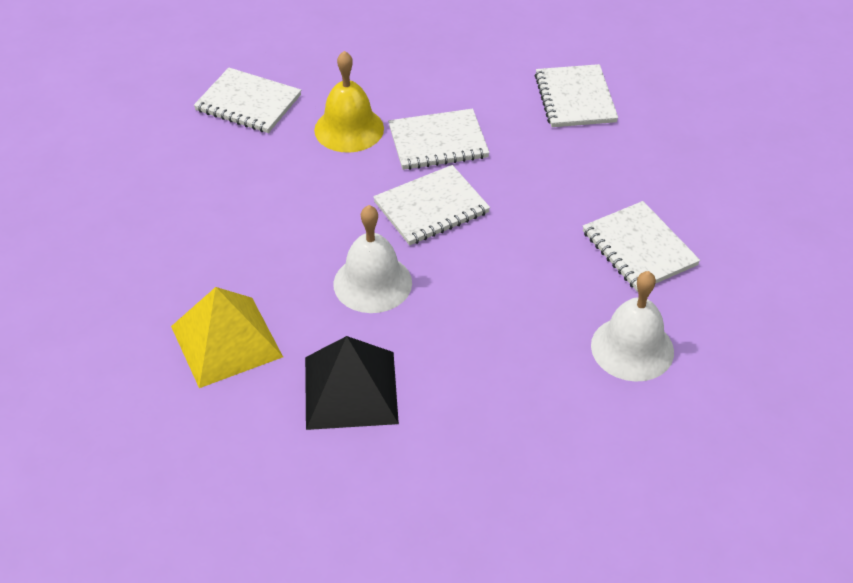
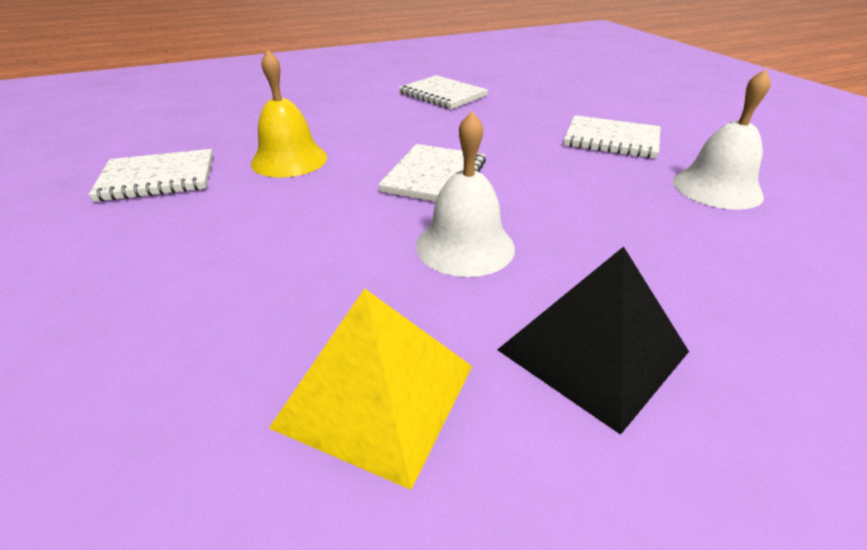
camera: 40 degrees left, 10 degrees down
white notebook [388,109,490,170] -> none

